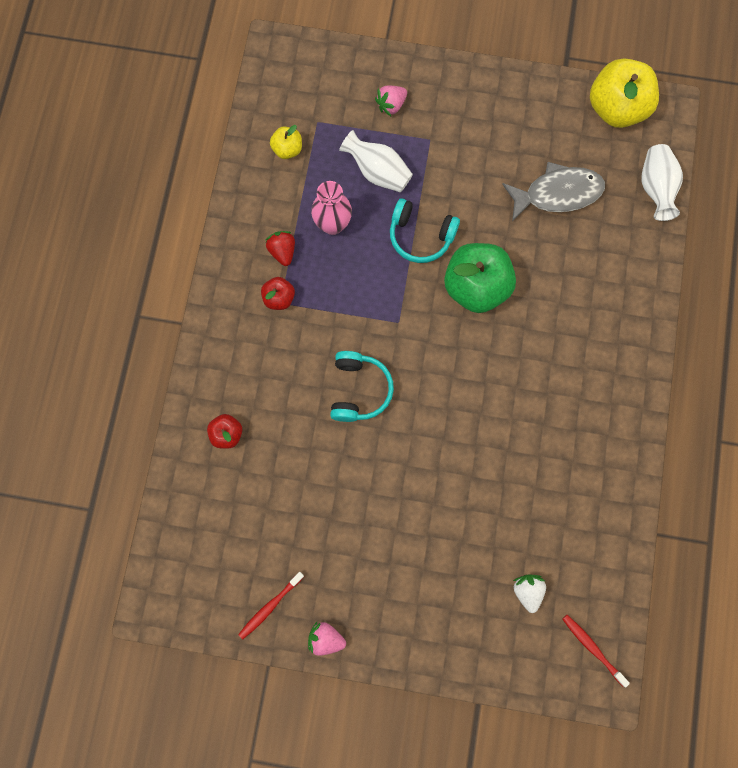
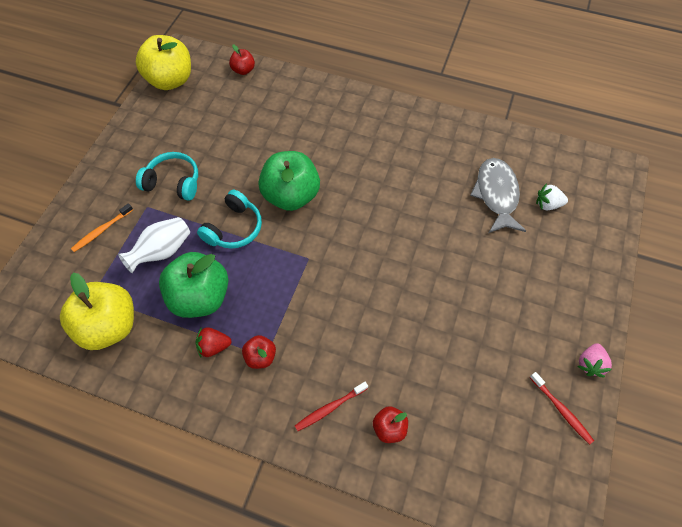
camera: 80 degrees left, 15 degrees down
yellow apple [270,125,302,159] -> yellow apple [60,273,134,350], size x2.07
pink vase [311,181,352,235] -> green apple [159,252,228,318]
turquoise headphones [330,351,394,422] -> turquoise headphones moved to [136,152,198,201]
pink strawberry [375,86,407,116] -> orange toothbrush [71,203,133,252]
grey fish [502,162,605,221] -> grey fish moved to [470,158,526,233]
red toothbrush [562,615,630,687] -> red toothbrush moved to [295,382,368,431]
white vase [641,144,683,221] -> red apple [229,44,255,75]

